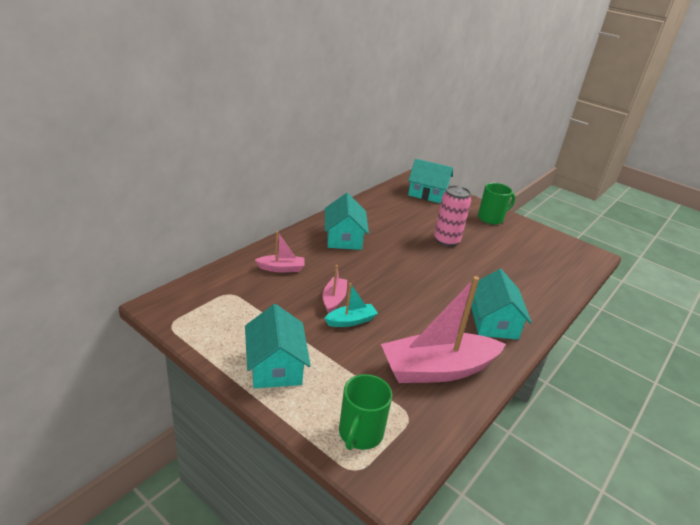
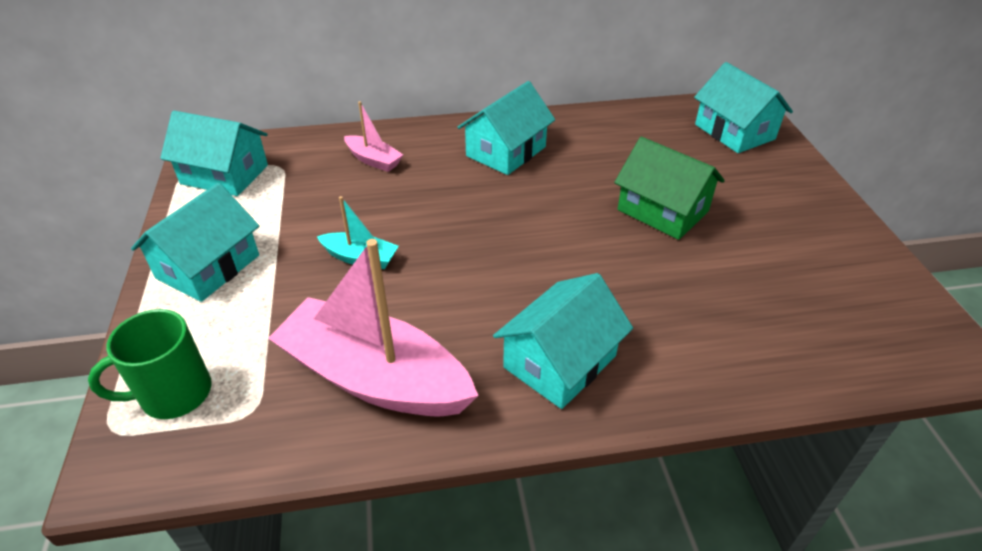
camera: 45 degrees right, 10 degrees up
pink boat [323,265,347,313] -> none
pink can [434,185,471,247] -> green house [614,137,725,240]
green mug [478,183,515,225] -> none
none -> turquoise house [160,111,268,196]

